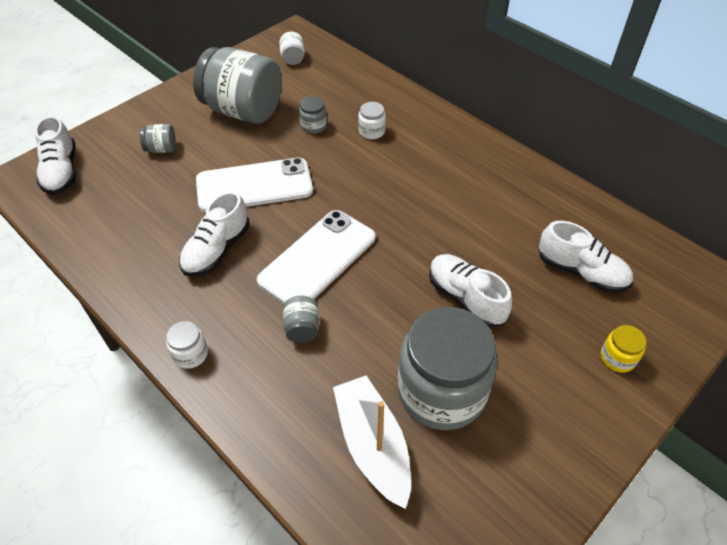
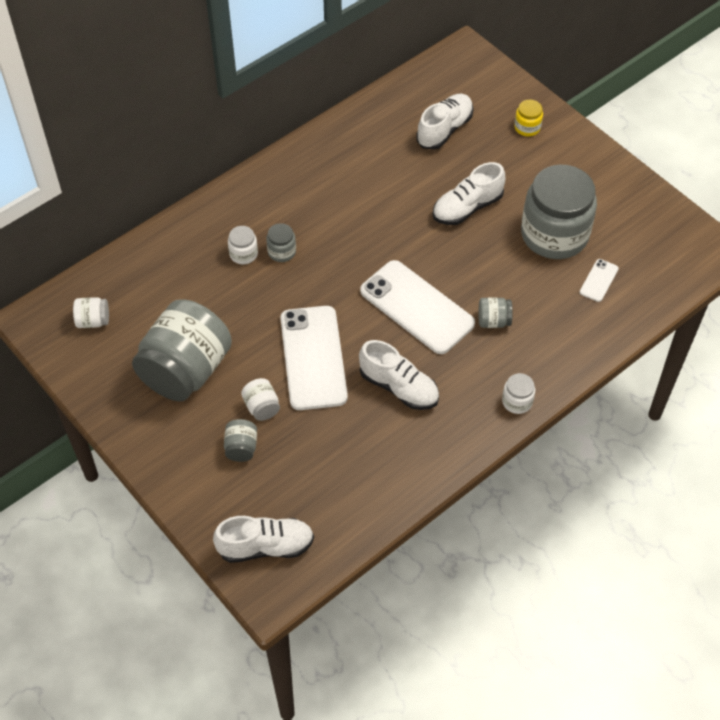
camera: 85 degrees left, 5 degrees up
grey jar [299,96,327,134] -> grey jar moved to [266,223,296,262]
white boat [333,376,411,509] -> white phone [580,259,619,302]
none -> white jar [241,378,280,421]

